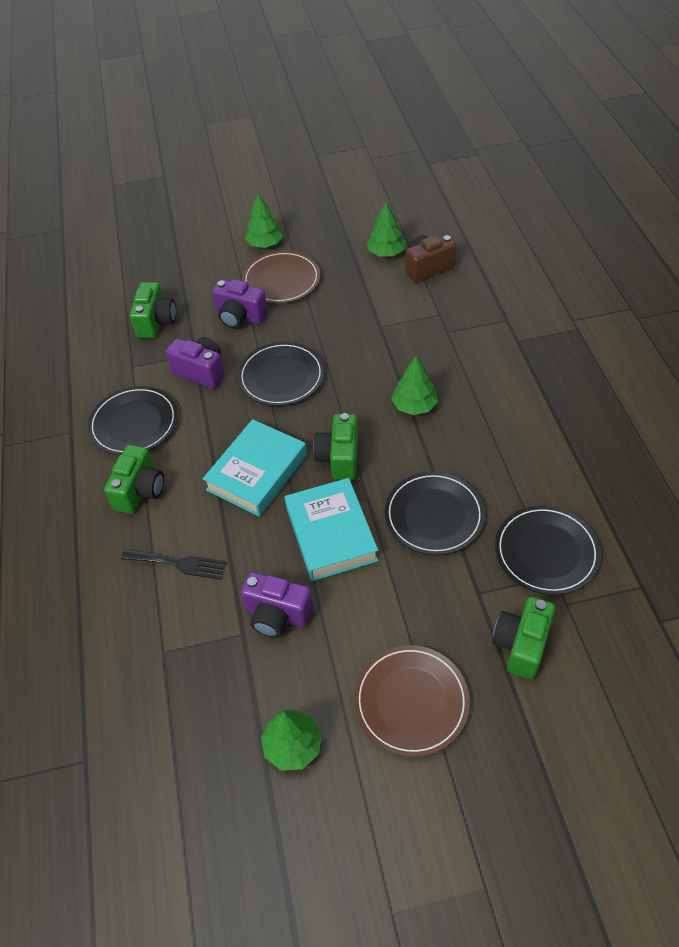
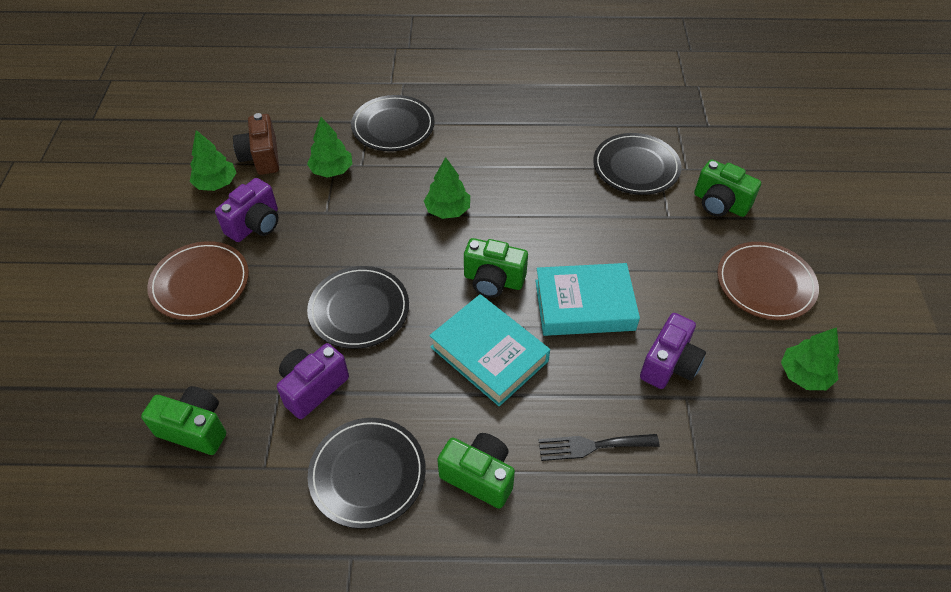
camera: 80 degrees left, 0 degrees up
black fork [121,549,227,580] -> black fork turned 120 degrees counterclockwise [538,434,659,461]
purple camera [212,279,268,328] -> purple camera moved to [215,178,278,242]
green tree [245,194,283,248] -> green tree moved to [307,117,352,178]
black plate [385,472,485,555] -> black plate moved to [351,95,435,151]

